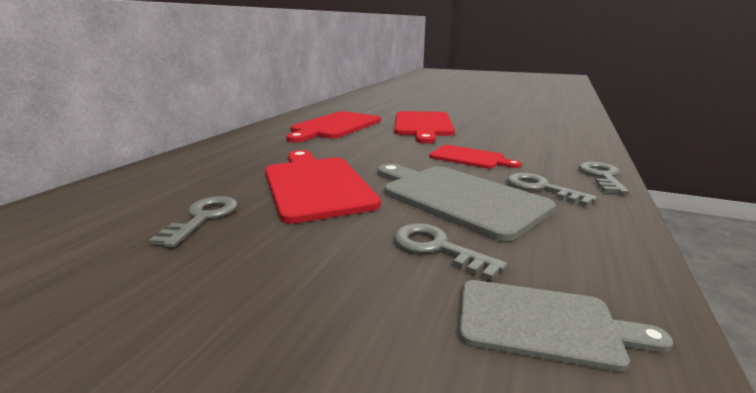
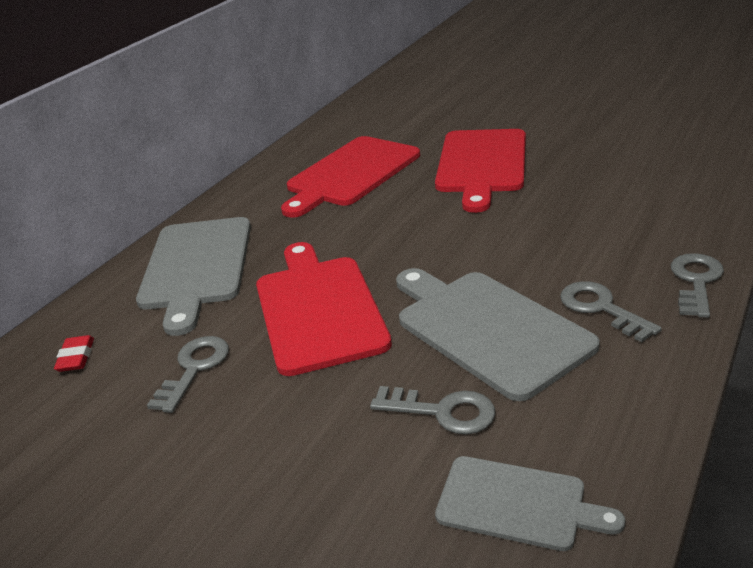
camera: 10 degrees right, 10 degrees up
grey key [394,223,507,280] -> grey key turned 150 degrees clockwise [370,386,495,435]
red cutting board [429,145,521,169] -> none
none -> red eraser [54,335,94,372]
none -> grey cutting board [136,217,251,336]

